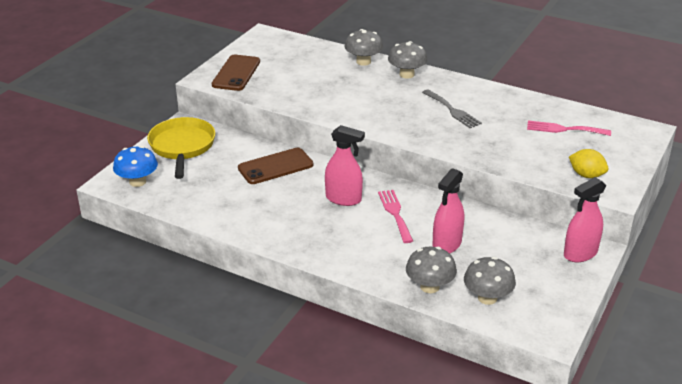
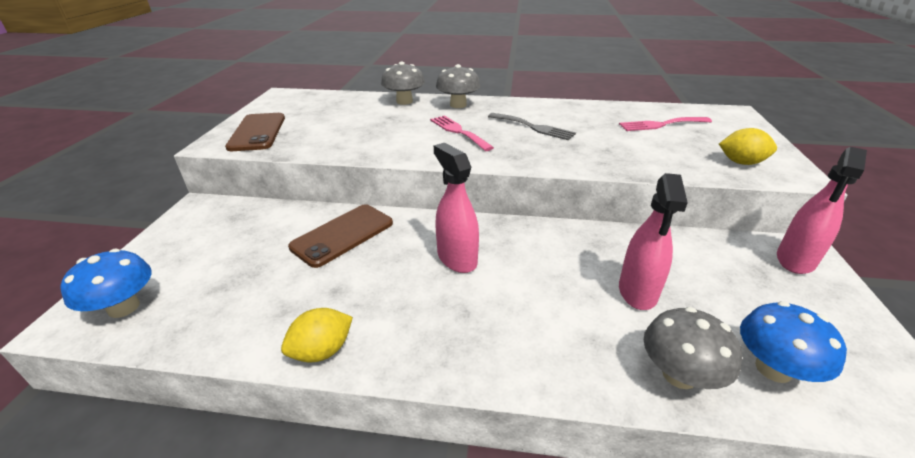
camera: 20 degrees left, 0 degrees up
yellow pan [147,117,215,179] -> none
pink spray bottle [325,125,365,206] -> pink spray bottle turned 120 degrees counterclockwise [434,143,479,273]
pink fork [378,190,413,243] -> pink fork moved to [430,115,494,151]
grey mushroom [464,257,516,305] -> blue mushroom [740,301,847,383]
none -> yellow lemon [281,308,353,362]

